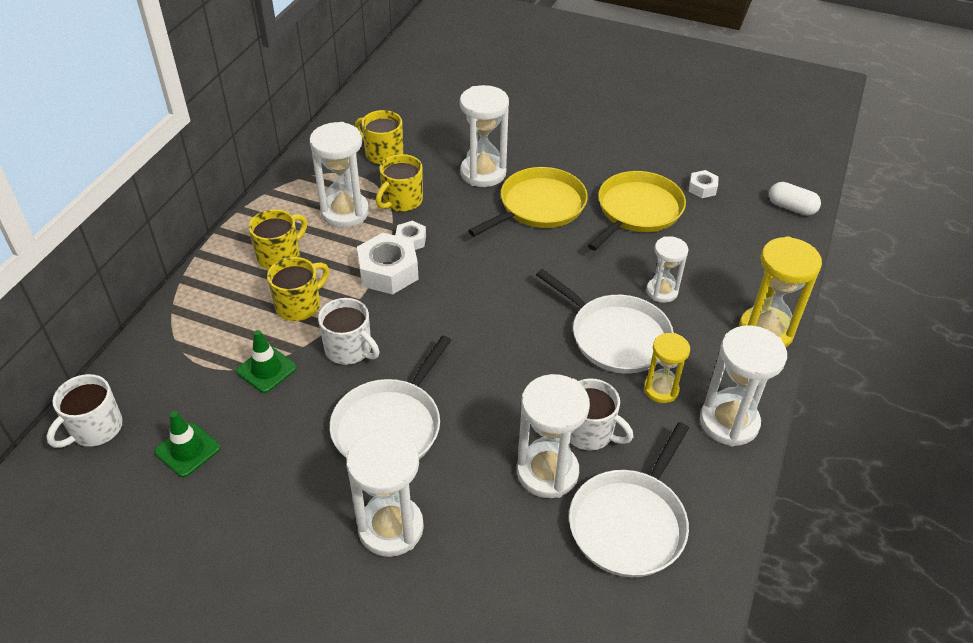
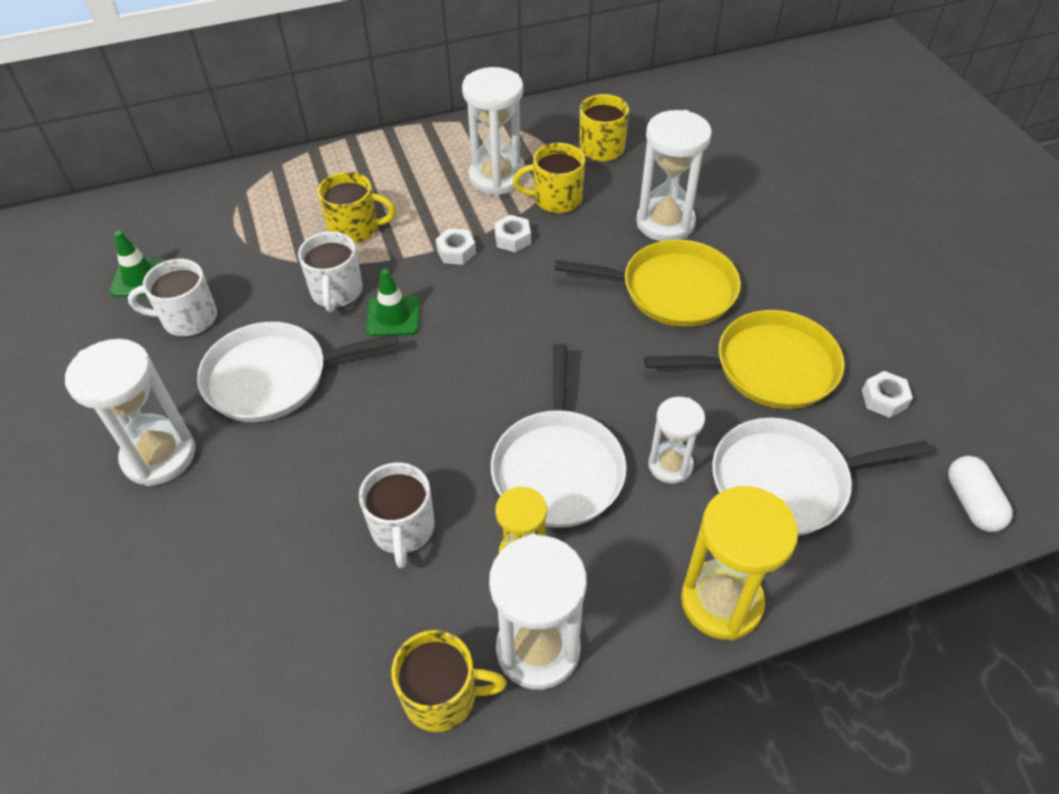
camera: 50 degrees right, 5 degrees up
white mug [47,374,123,448] -> white mug moved to [128,259,217,336]
green traffic cone [236,330,297,393] -> green traffic cone moved to [366,269,420,336]
yellow mug [248,209,307,270] -> yellow mug moved to [391,630,507,732]
white nut [357,233,419,294] -> white nut [436,228,476,265], size x0.53
white hourglass [517,374,590,498] -> none
white pan [569,422,689,577] -> white pan moved to [712,418,931,536]

